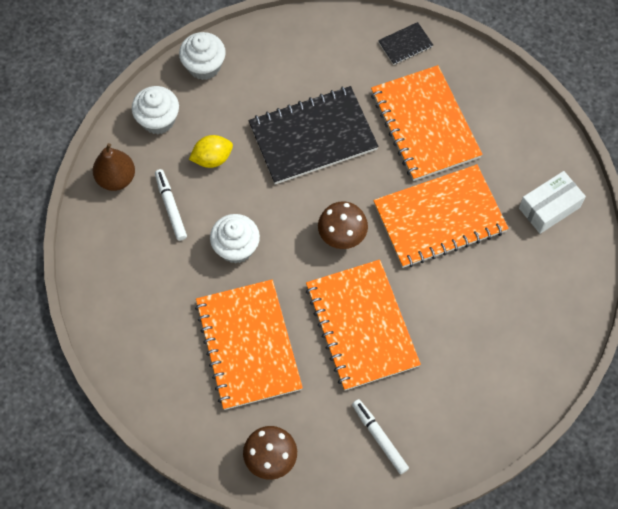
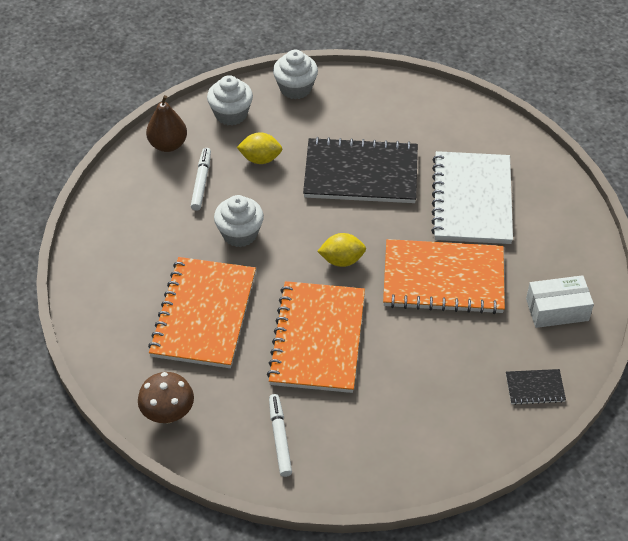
camera: 25 degrees right, 15 degrees down
brown mushroom [318,201,368,249] -> yellow lemon [317,233,366,267]
orange notebook [371,65,483,181] -> white notebook [431,151,513,244]
black notebook [378,22,433,65] -> black notebook moved to [506,369,566,405]

